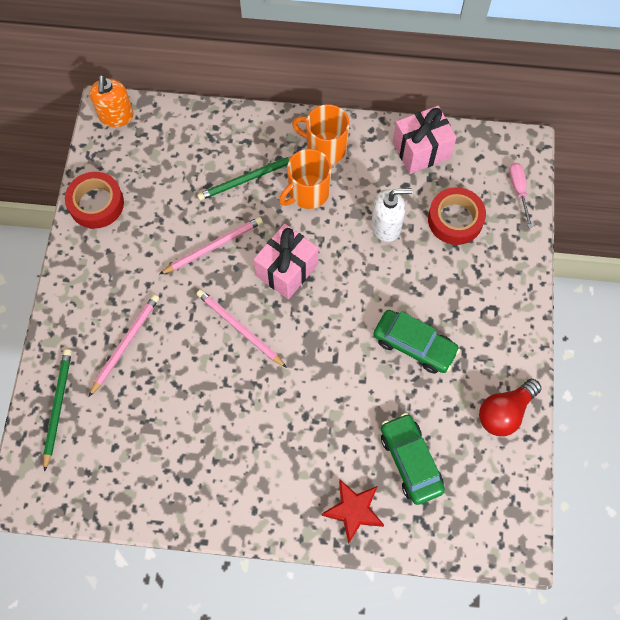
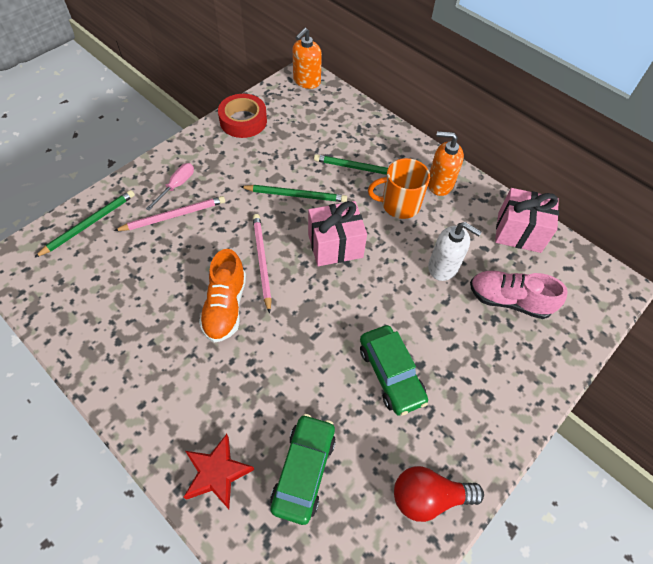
camera: 35 degrees right, 10 degrees down
pink pencil [159,217,263,275] -> green pencil [240,185,347,202]
orange mug [292,104,350,164] -> orange soap dispenser [428,131,464,196]
red tape [428,187,486,245] -> pink shoe [470,271,567,319]
pink screwdriver [509,163,533,228] -> pink screwdriver moved to [146,163,194,211]
none -> orange shoe [199,249,246,343]

